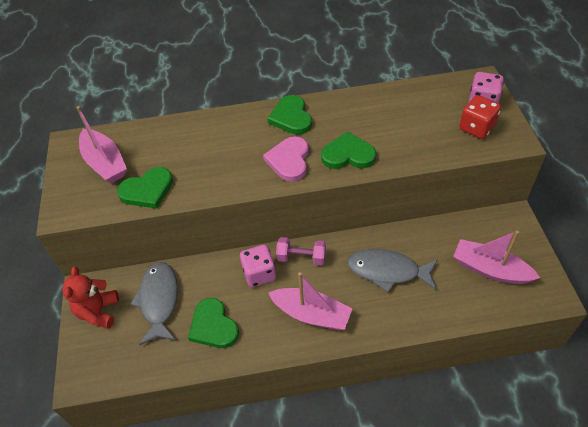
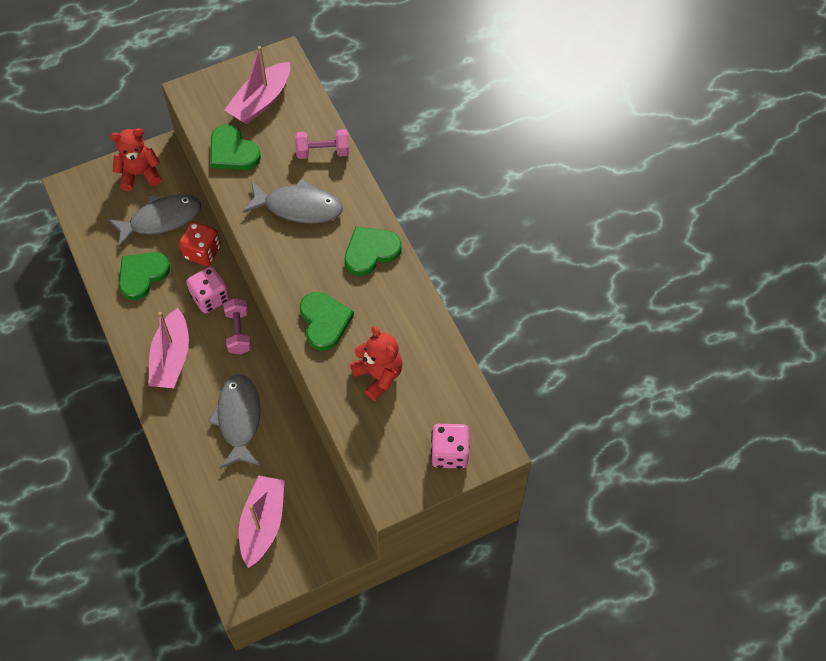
camera: 70 degrees right, 10 degrees up
pink heart [263,136,309,182] -> none
red dice [459,95,501,139] -> red dice moved to [179,221,221,266]
none -> grey fish [242,178,343,224]
none -> pink dumbbell [295,129,349,159]
none -> red teddy bear [350,326,402,401]

